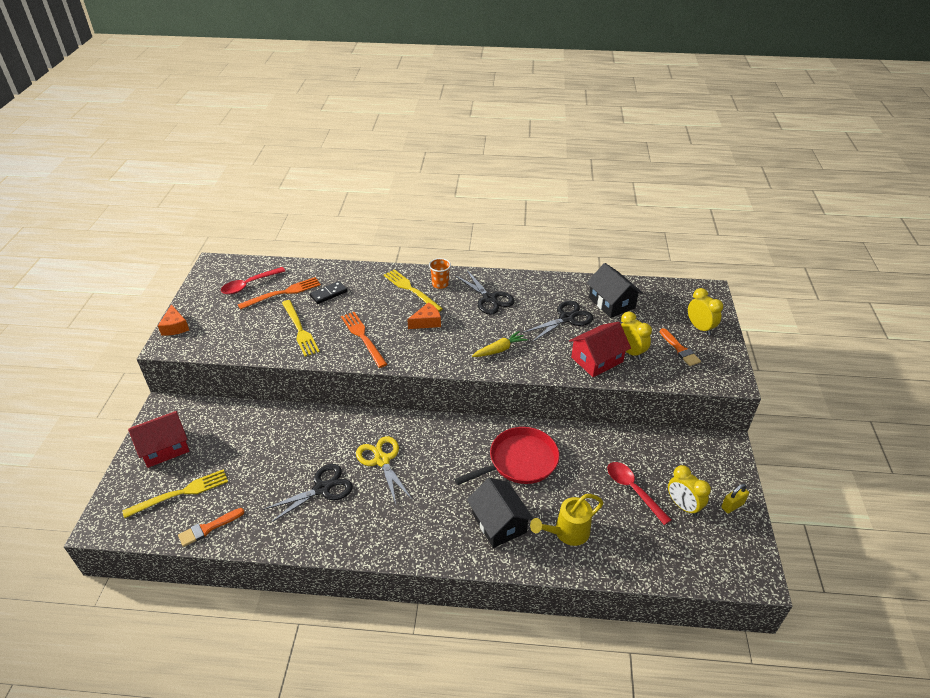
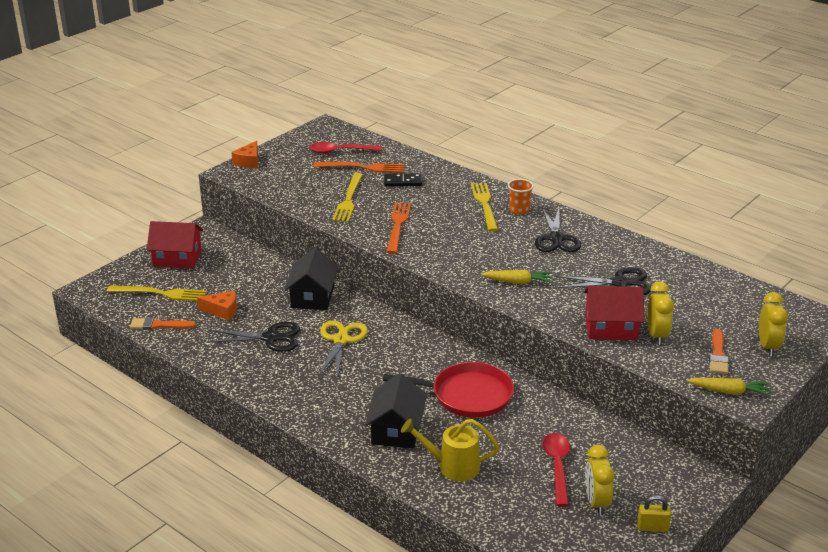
camera: 35 degrees right, 10 degrees down
orange cheese [407,302,441,329] -> orange cheese moved to [197,291,237,321]
black house [587,263,643,318] -> black house moved to [284,248,338,310]
none -> yellow carrot [687,378,771,396]

